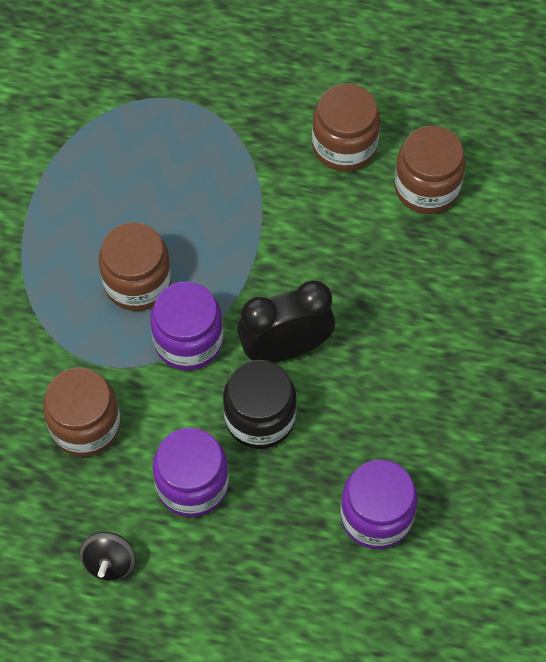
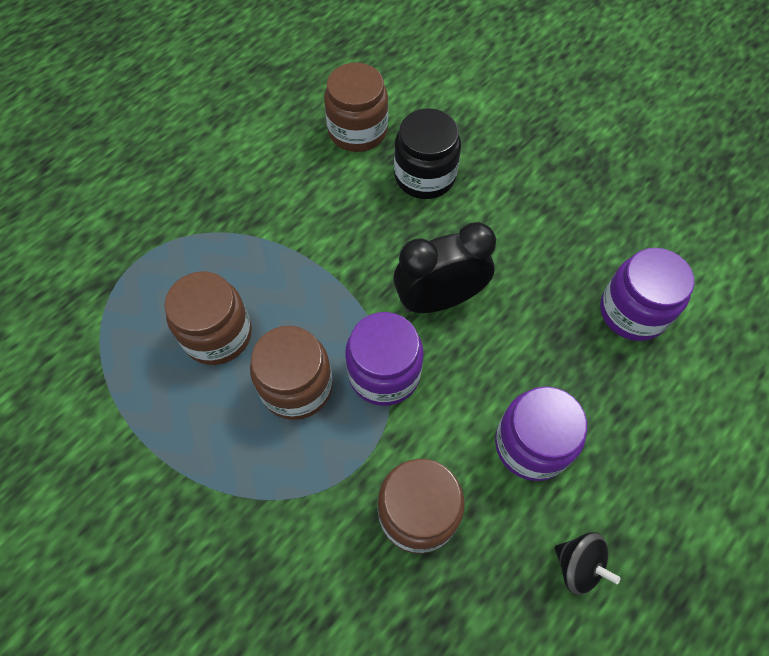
camera: 60 degrees left, 0 degrees up
black jar [223,360,297,449] -> black jar moved to [394,108,461,199]
black clock [237,281,335,363] -> black clock turned 60 degrees clockwise [393,222,496,313]
brown jar [312,84,380,172] -> brown jar moved to [165,272,252,365]

